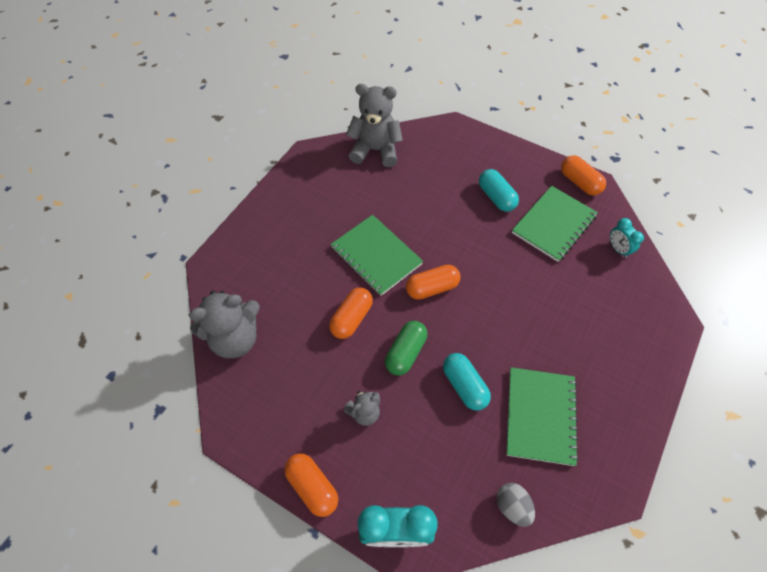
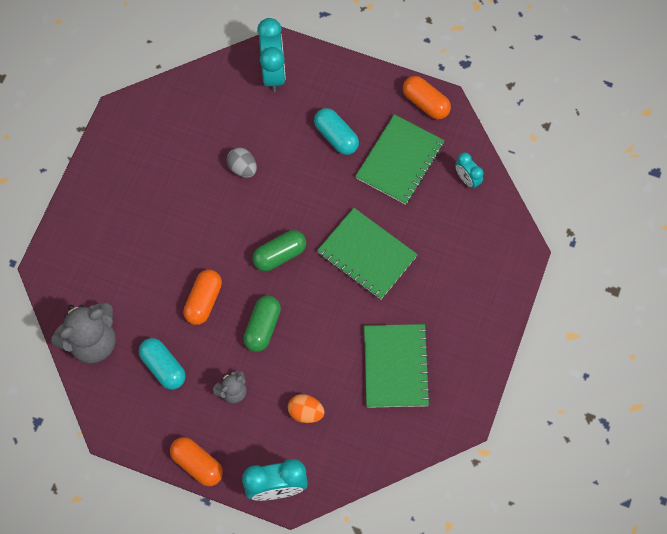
camera: 10 degrees left, 10 degrees up
green notebook [331,215,423,296] -> green notebook moved to [317,208,418,299]
grey teddy bear [346,84,403,167] -> none
orange capsule [406,265,460,300] -> green capsule [252,230,306,271]
turquoise capsule [443,353,491,411] -> turquoise capsule moved to [139,338,186,390]
grey egg [496,483,535,527] -> grey egg moved to [226,147,257,178]
none -> turquoise clock [257,18,286,92]
none -> orange egg [288,394,325,423]

